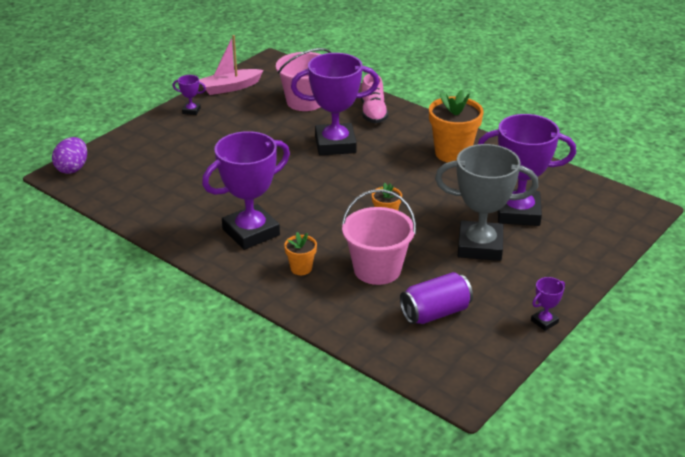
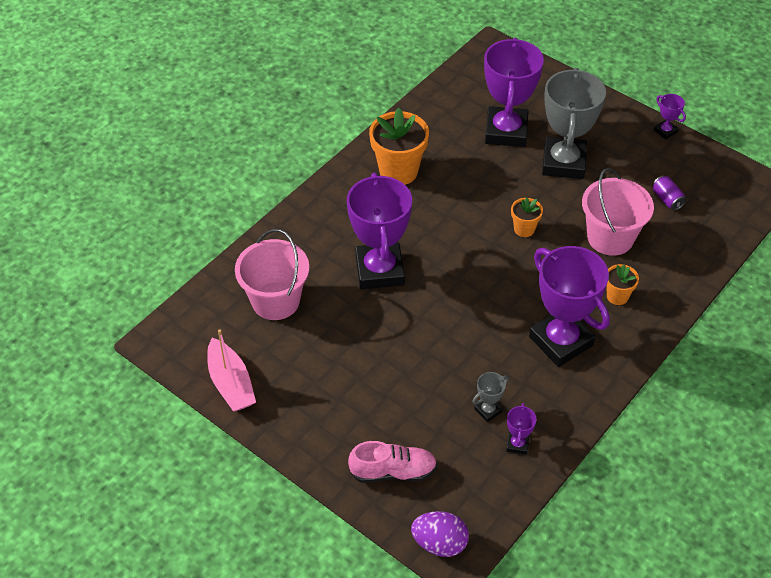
camera: 90 degrees left, 15 degrees up
purple trophy [173,75,206,115] -> purple trophy moved to [506,403,537,455]
pink shoe [361,74,388,123] -> pink shoe moved to [348,441,437,483]
purple can [400,272,473,324] -> purple can [653,176,686,210], size x0.57
none -> grey trophy [472,372,509,422]

